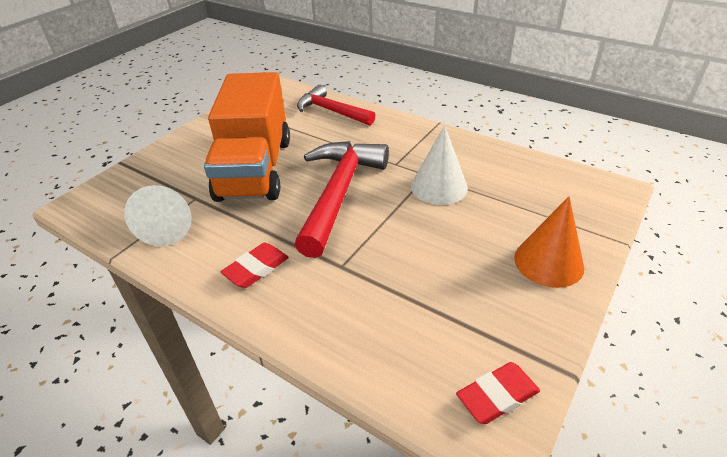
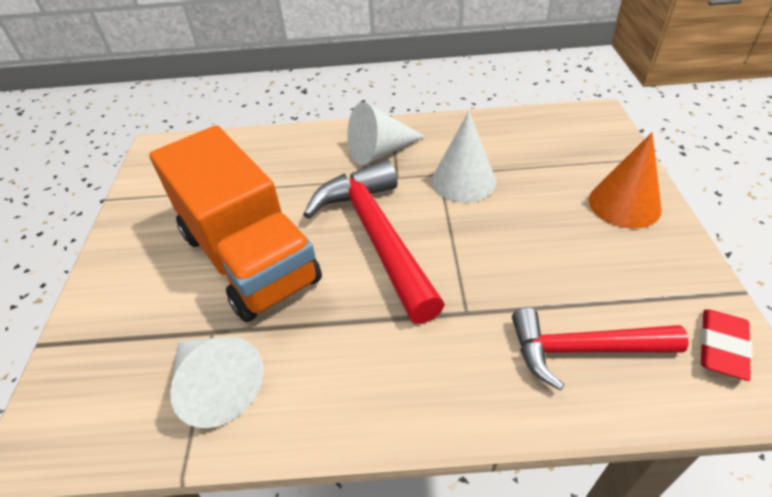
camera: 35 degrees left, 5 degrees up
red eraser [221,243,289,288] -> none
red hammer [297,85,375,125] -> red hammer moved to [512,308,689,390]
none -> white cone [347,102,425,166]

